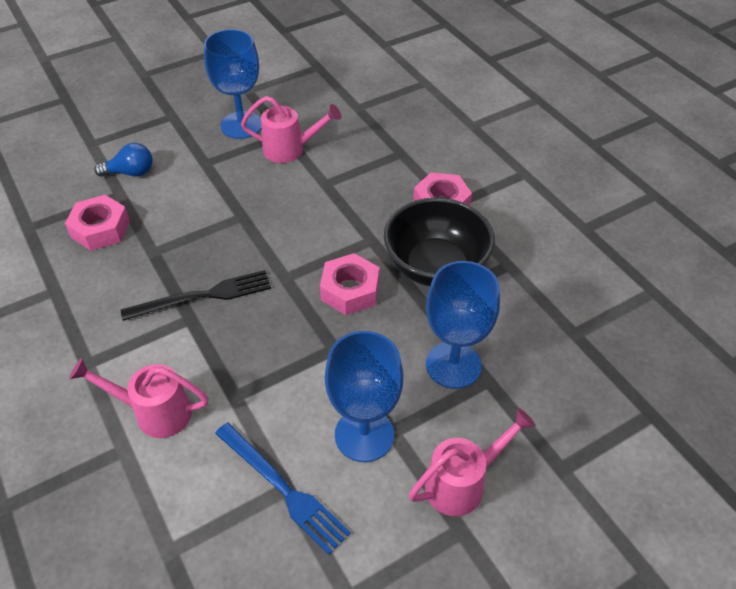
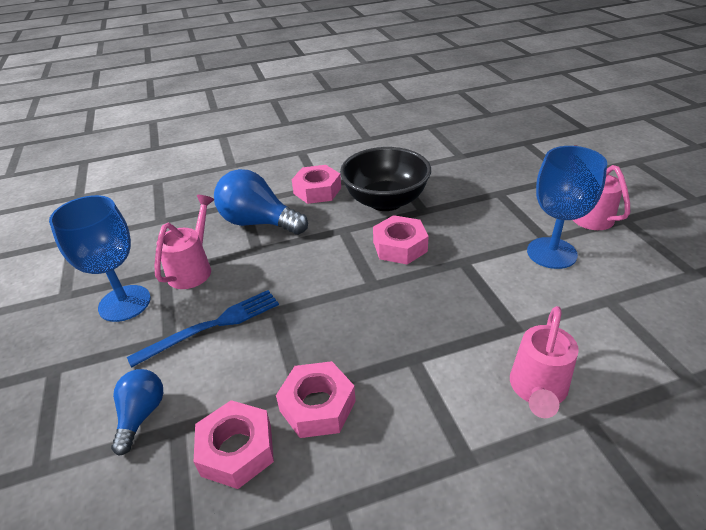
camera: 75 degrees left, 10 degrees down
black fork [121,270,271,321] -> none
blue fork [215,423,351,555] -> blue fork moved to [127,290,279,368]
blue goblet [426,261,500,389] -> none
none -> blue light bulb [214,169,308,235]
none -> pink nut [276,361,356,438]

